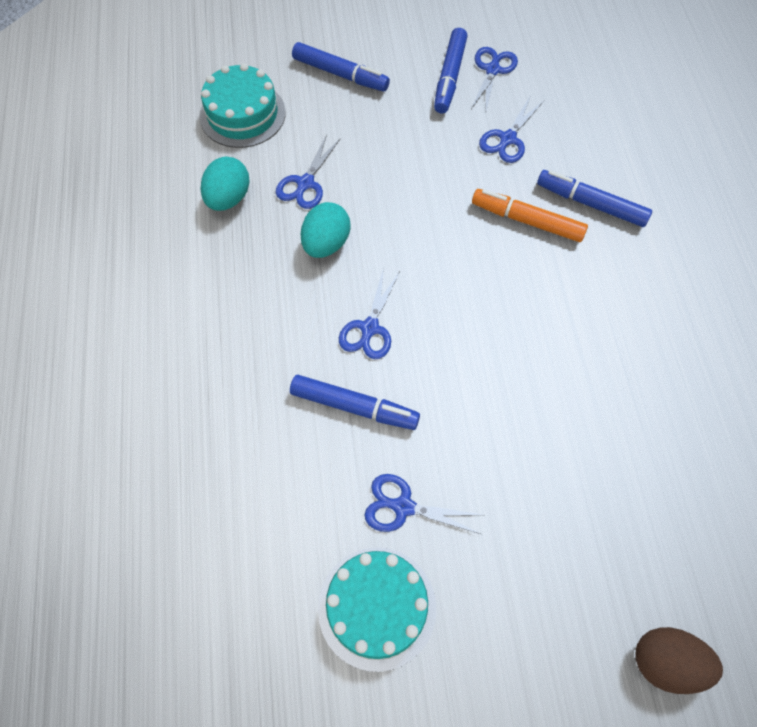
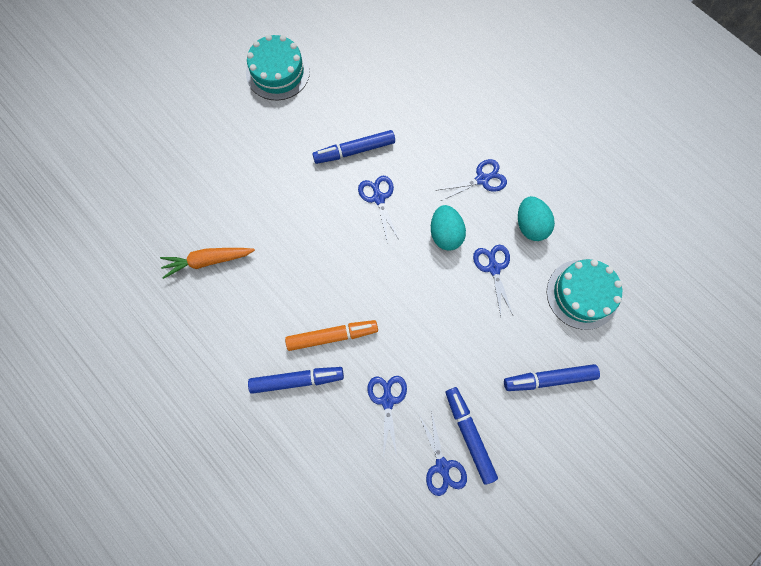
camera: 145 degrees right, 10 degrees up
blue scissors [365,474,482,534] -> blue scissors moved to [438,159,507,201]
brown egg [635,627,723,694] -> none
none -> orange carrot [160,248,255,279]

